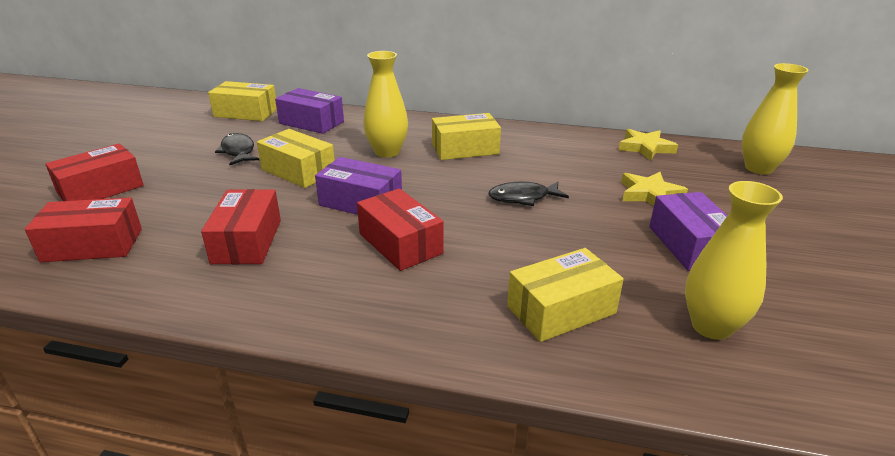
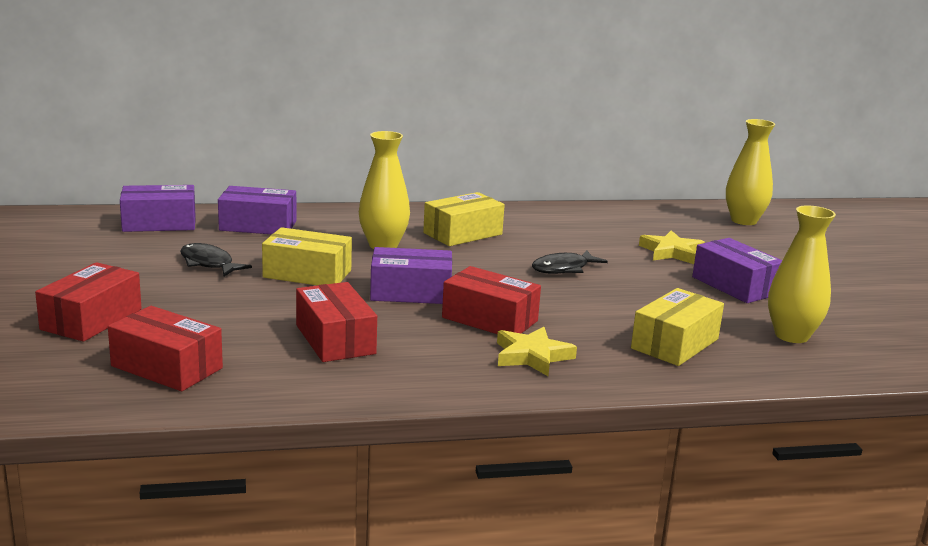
camera: 25 degrees left, 10 degrees down
red box [25,197,142,262] -> red box turned 60 degrees clockwise [108,306,223,391]
yellow box [208,81,277,121] -> purple box [120,185,196,232]
yellow star [619,129,678,161] -> yellow star moved to [497,327,577,376]

